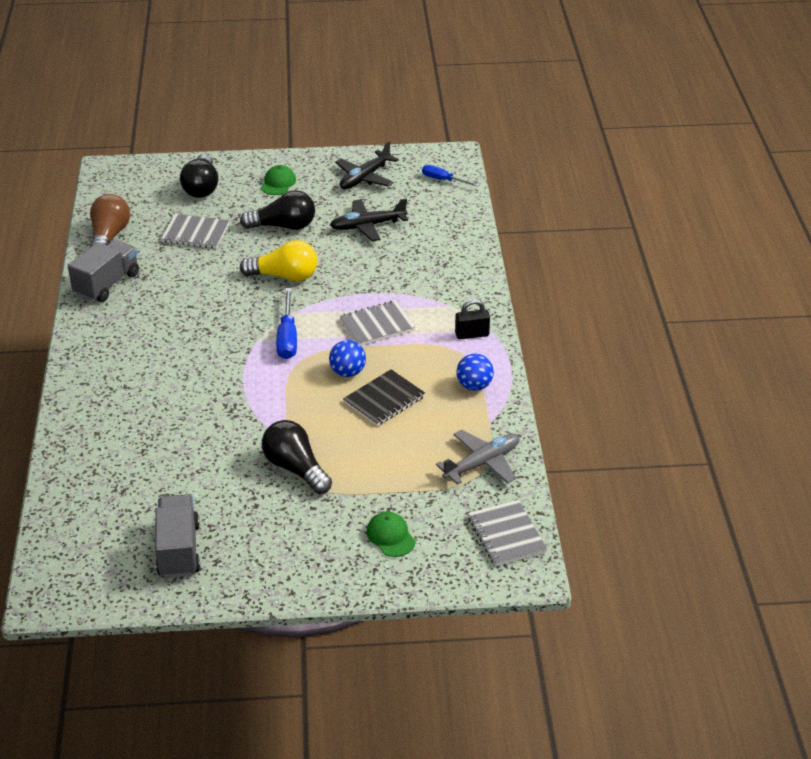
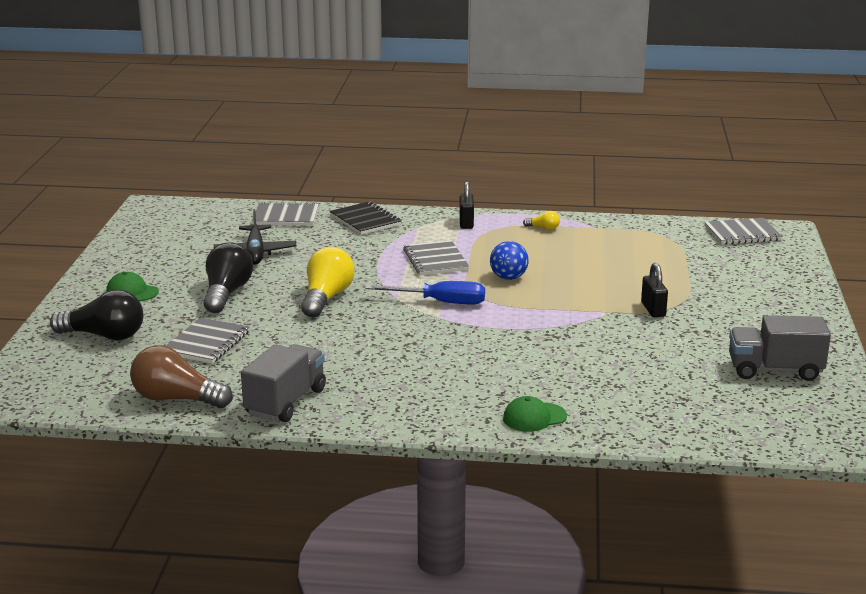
camera: 80 degrees left, 15 degrees down
grey truck [68,240,139,302] -> grey truck turned 75 degrees clockwise [241,344,326,422]
black light bulb [262,420,332,494] -> black padlock [641,263,668,317]
black plane [335,141,399,189] -> none
black notebook [343,369,425,426] -> black notebook moved to [330,201,401,235]
green cap [366,511,415,557] -> green cap moved to [503,396,567,432]
blue screwdriver [422,165,479,186] -> none
grey plane [436,430,520,485] -> none
blue ball [456,354,494,391] -> yellow light bulb [523,211,560,230]
none -> grey notebook [252,202,319,226]

